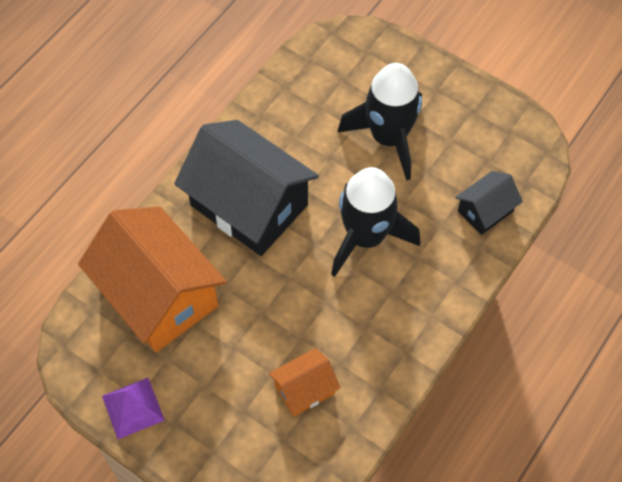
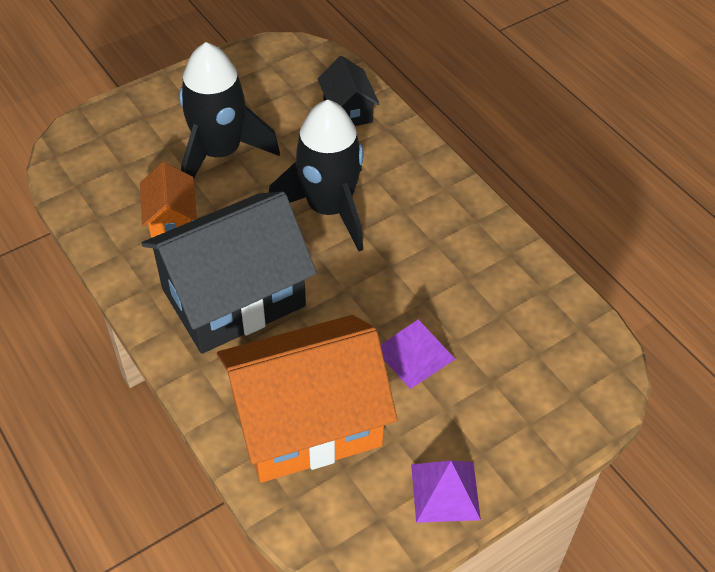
camera: 70 degrees left, 10 degrees down
orange house [269,348,340,417] -> orange house moved to [140,162,197,238]
none -> purple pyramid [381,319,455,389]

